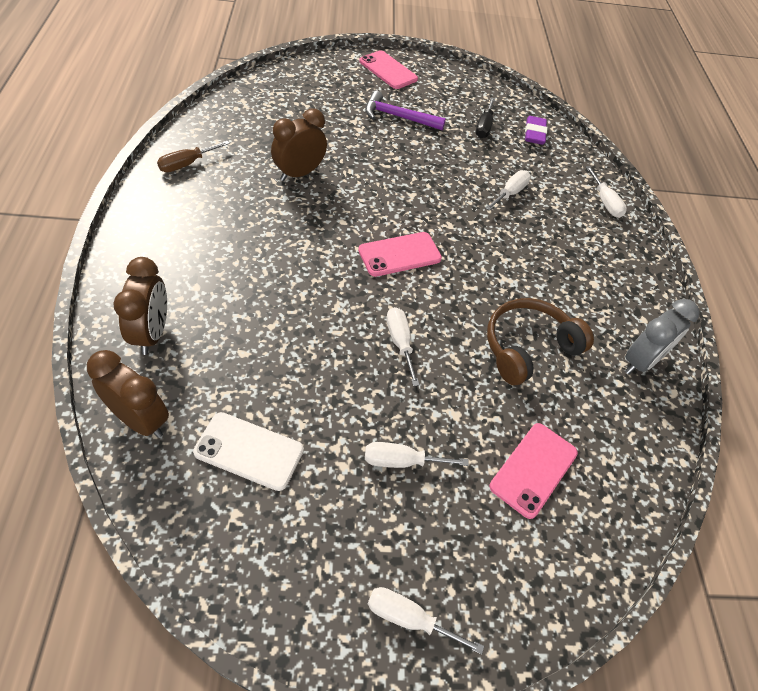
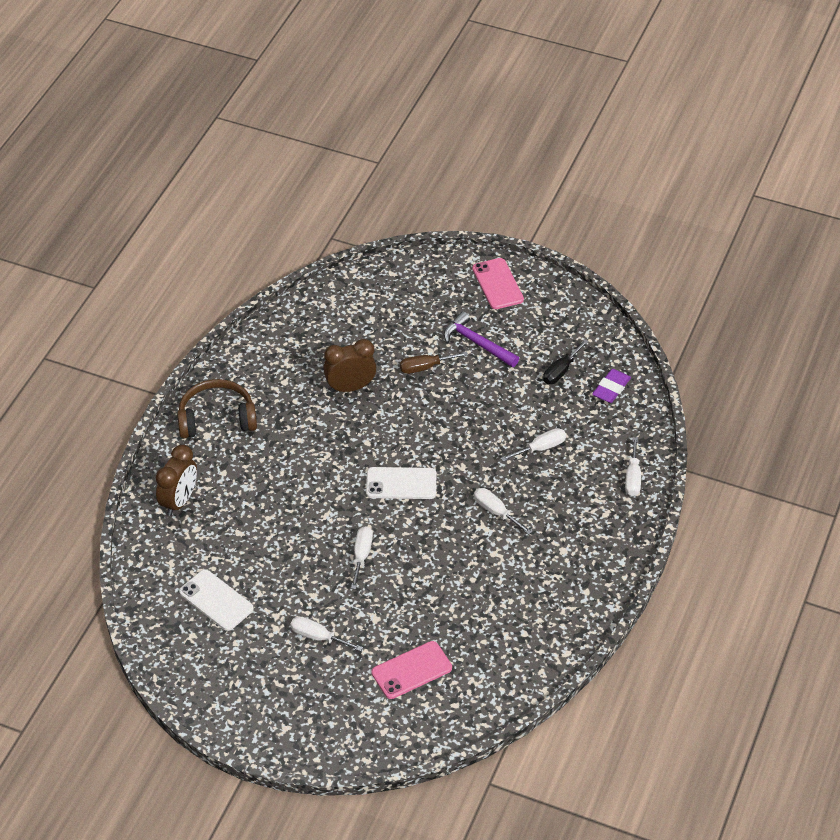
camera: 30 degrees right, 5 degrees down
brown clock [87,350,169,438] -> none
brown screwdriver [157,141,230,172] -> brown screwdriver moved to [400,352,468,374]
pink phone [358,232,442,277] -> white phone [366,467,437,499]
white screwdriver [368,587,484,655] -> white screwdriver moved to [474,488,532,535]
brown headphones [487,298,594,385] -> brown headphones moved to [177,379,257,438]
grey clock [625,299,700,375] -> none

